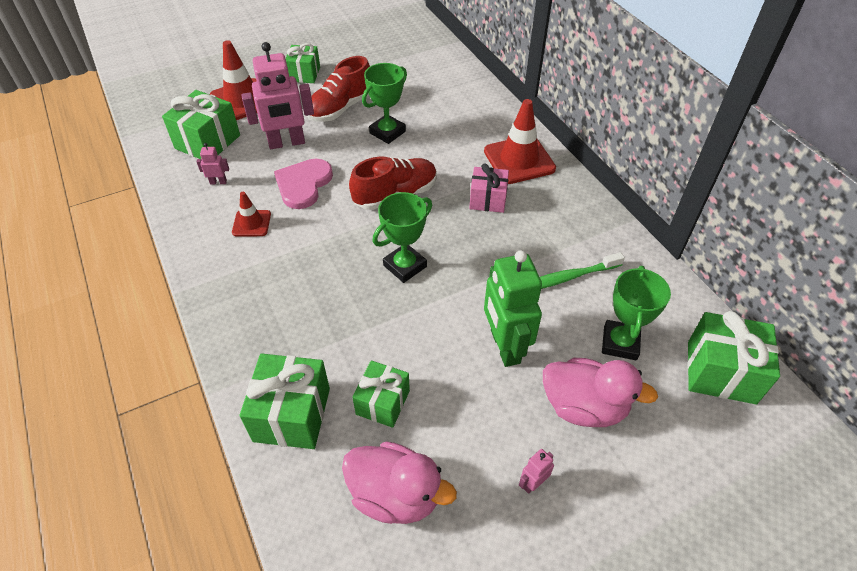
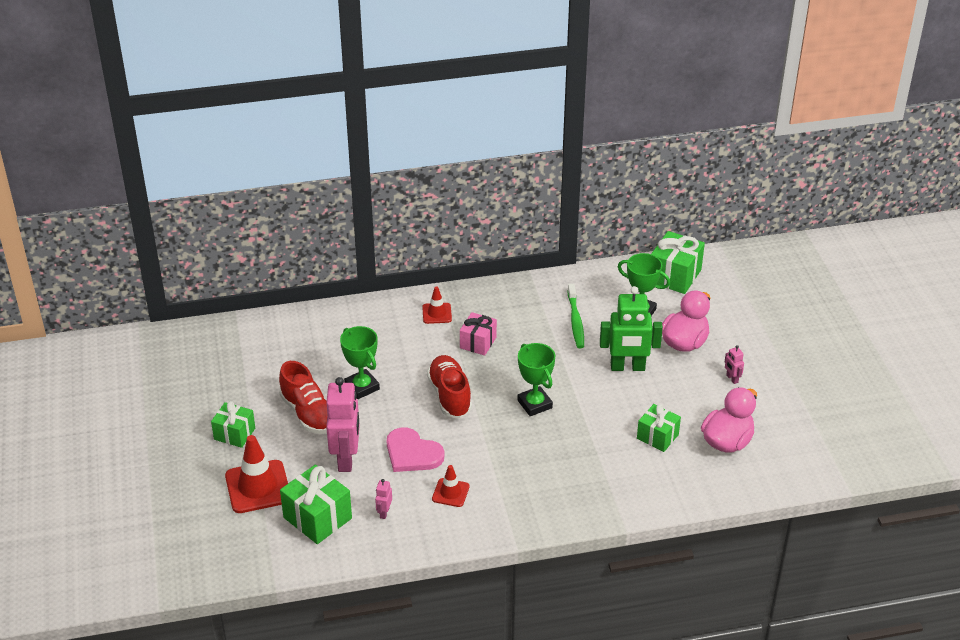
camera: 75 degrees left, 10 degrees down
green gift [240,353,330,449] -> none
red traffic cone [484,99,556,184] -> red traffic cone [422,286,452,324], size x0.55

